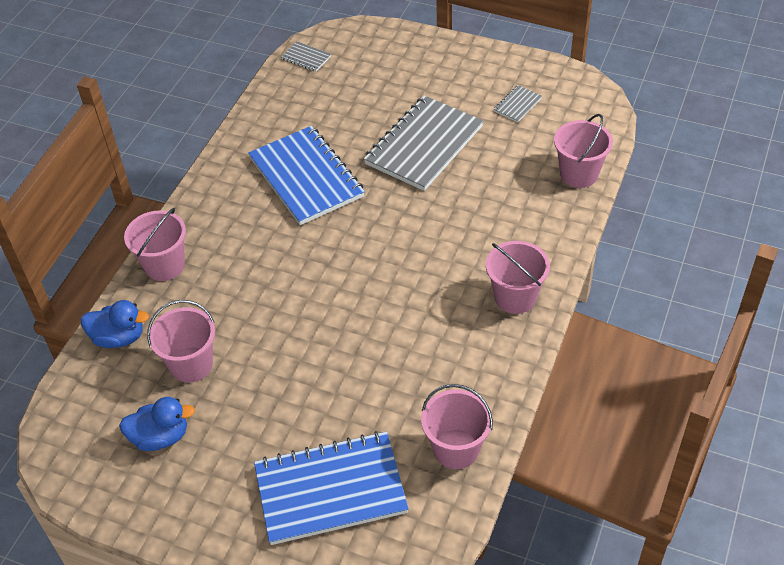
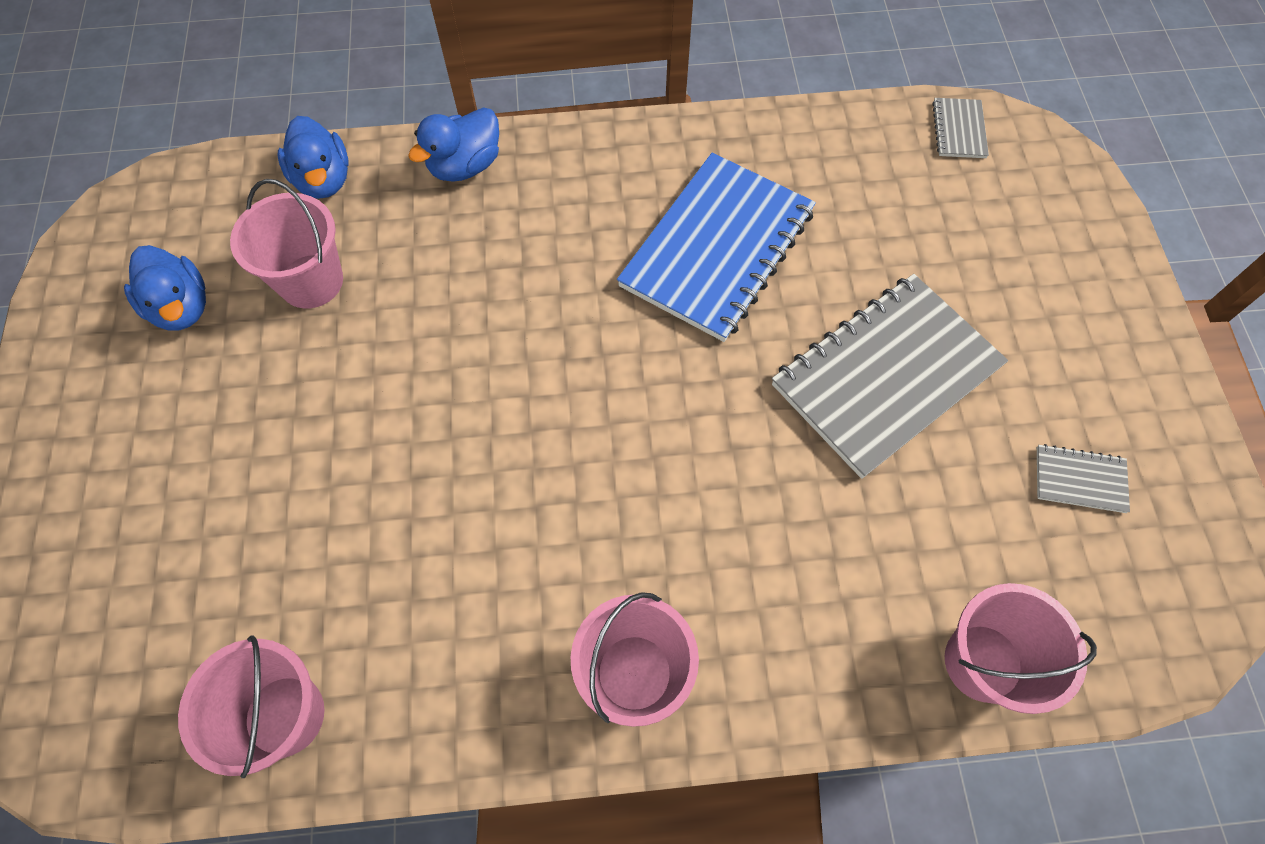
camera: 60 degrees right, 15 degrees up
pink bucket [124,208,186,281] -> blue duck [408,107,499,182]
blue notebook [254,431,409,545] -> none
grey notebook [364,95,483,191] -> grey notebook turned 45 degrees counterclockwise [772,274,1008,479]

